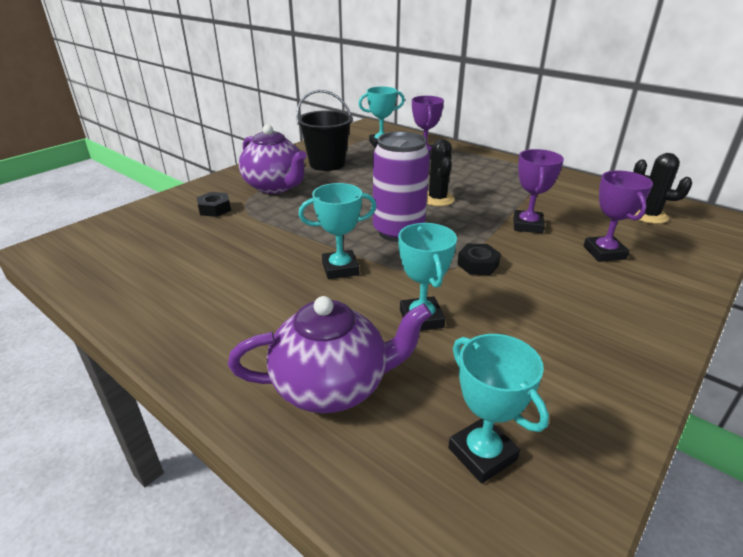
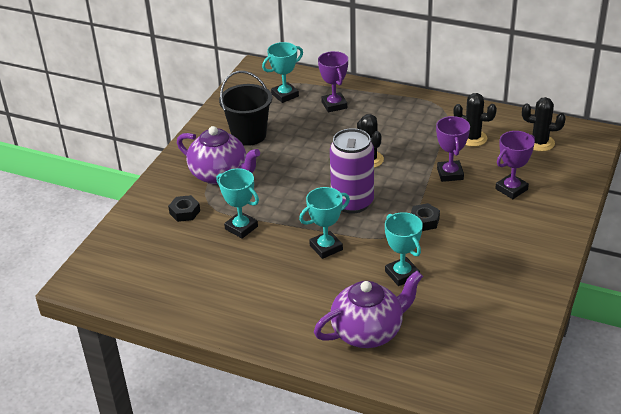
camera: 15 degrees left, 5 degrees up
turquoise trophy [448,334,549,483] -> turquoise trophy moved to [216,168,259,239]
purple trophy [584,170,653,262] -> purple trophy turned 75 degrees clockwise [495,131,535,199]
none -> black cactus [454,93,497,147]

